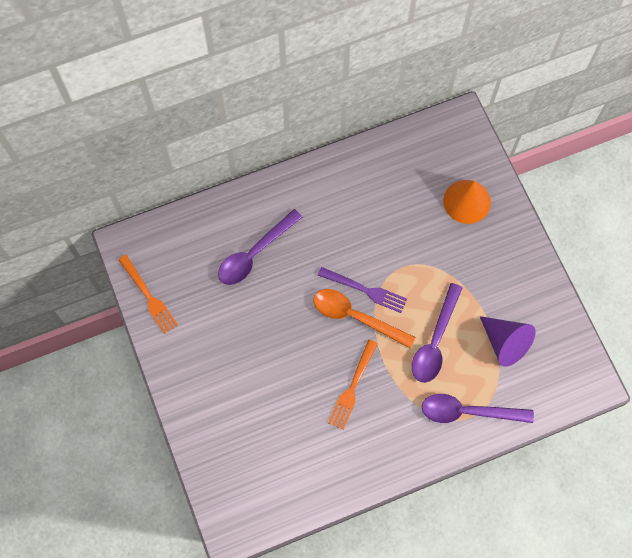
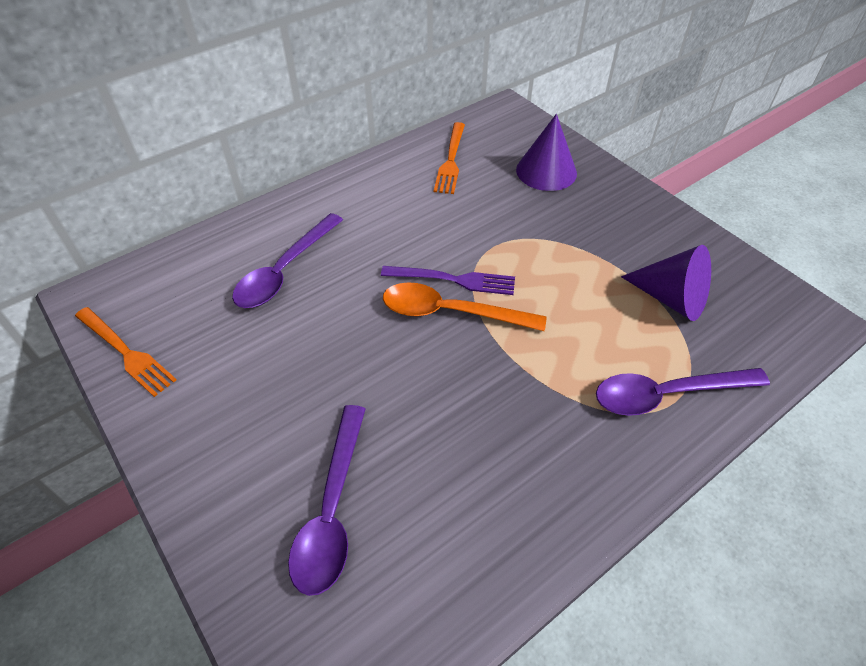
camera: 15 degrees left, 20 degrees down
orange fork [328,339,378,430] -> orange fork moved to [434,122,465,194]
purple spoon [412,283,463,383] -> purple spoon moved to [288,405,366,596]
orange cone [443,180,491,224] -> purple cone [516,114,577,191]

